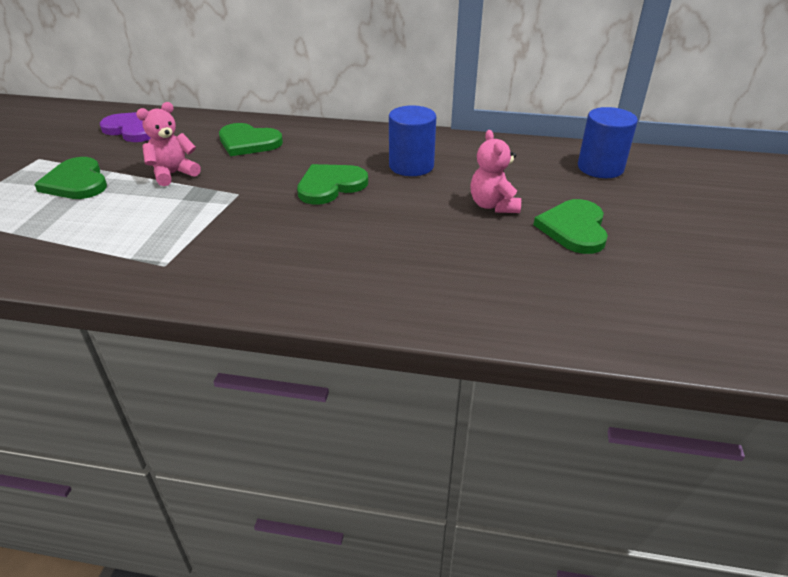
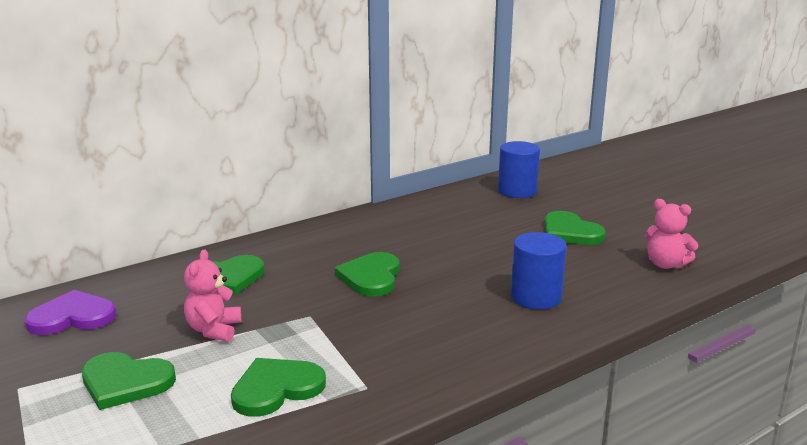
camera: 45 degrees left, 15 degrees down
blue cylinder [389,105,436,176] -> blue cylinder moved to [511,232,567,310]
pink teddy bear [470,130,521,213] -> pink teddy bear moved to [645,199,699,269]
none -> green heart [231,358,326,417]

